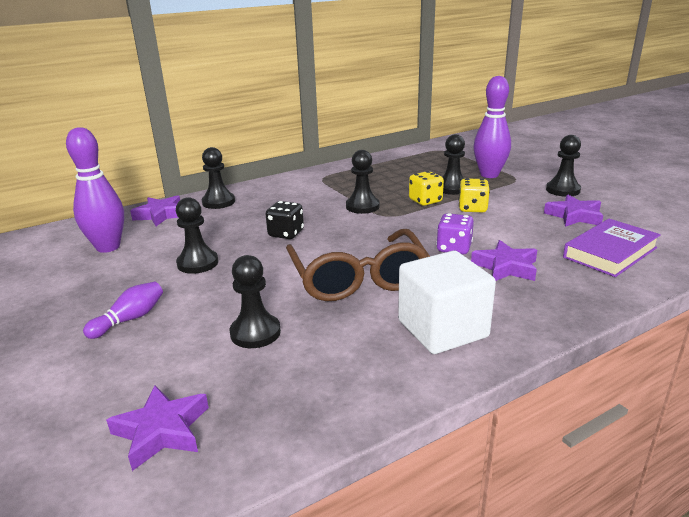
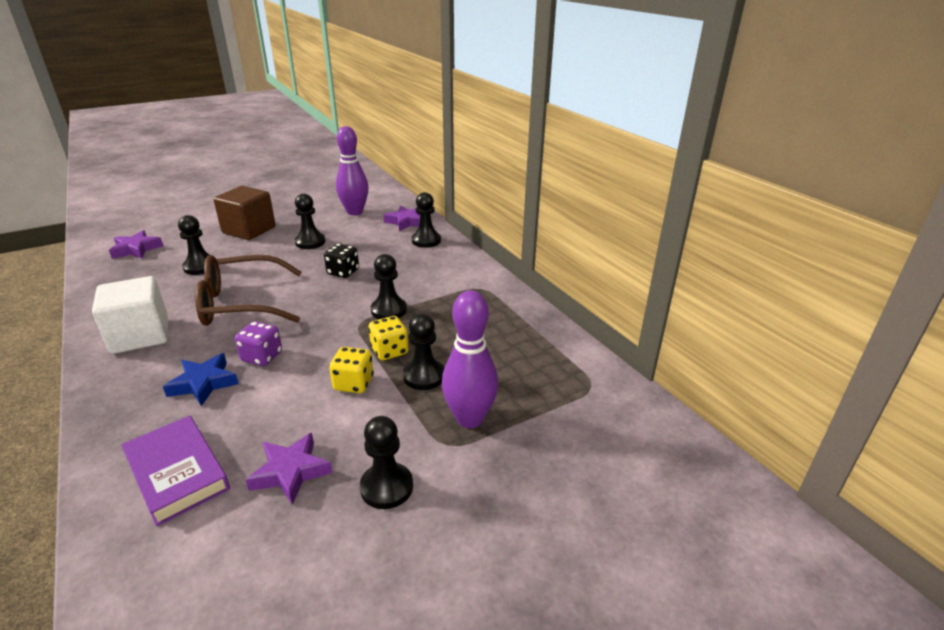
camera: 90 degrees right, 5 degrees up
purple bowling pin [83,282,163,339] -> brown cube [213,186,276,240]
purple star [471,240,537,281] -> blue star [163,353,239,406]

